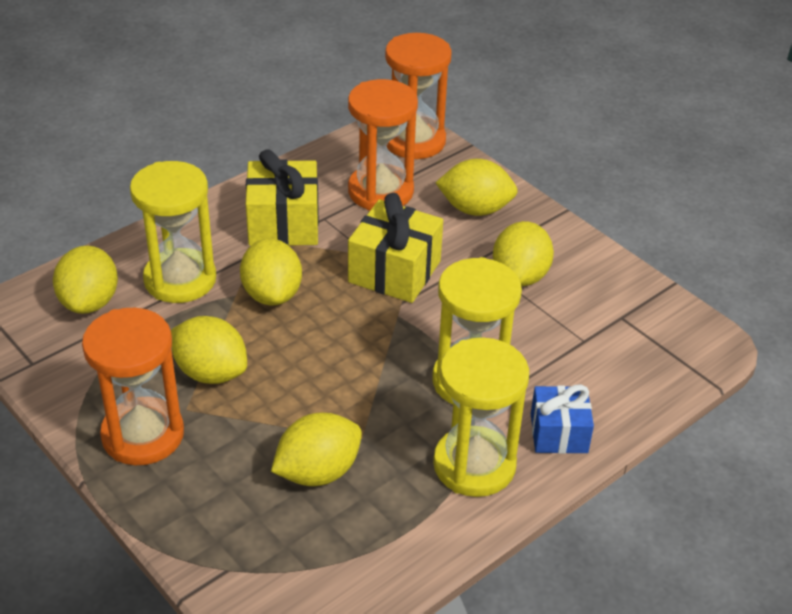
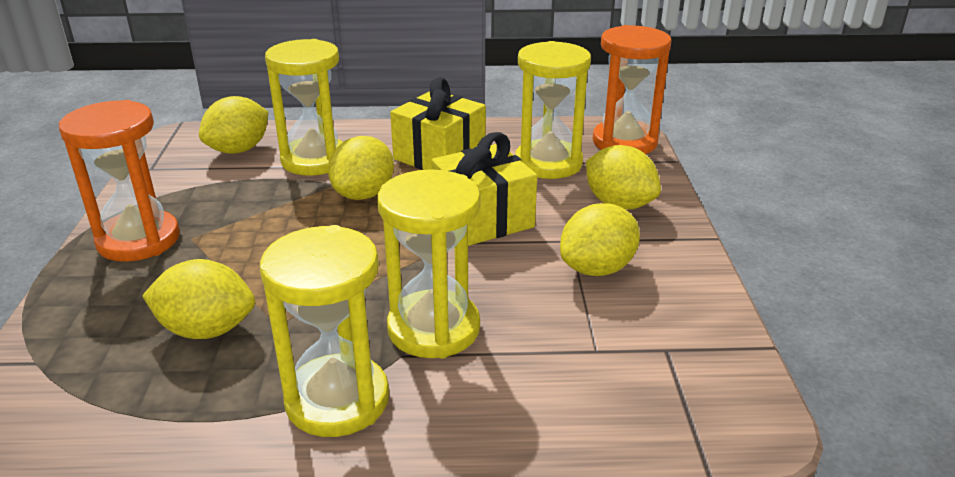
camera: 40 degrees right, 10 degrees down
yellow lemon [171,316,247,384] -> none
orange hourglass [348,79,418,211] -> yellow hourglass [515,41,591,179]
blue gift [531,384,594,454] -> none

